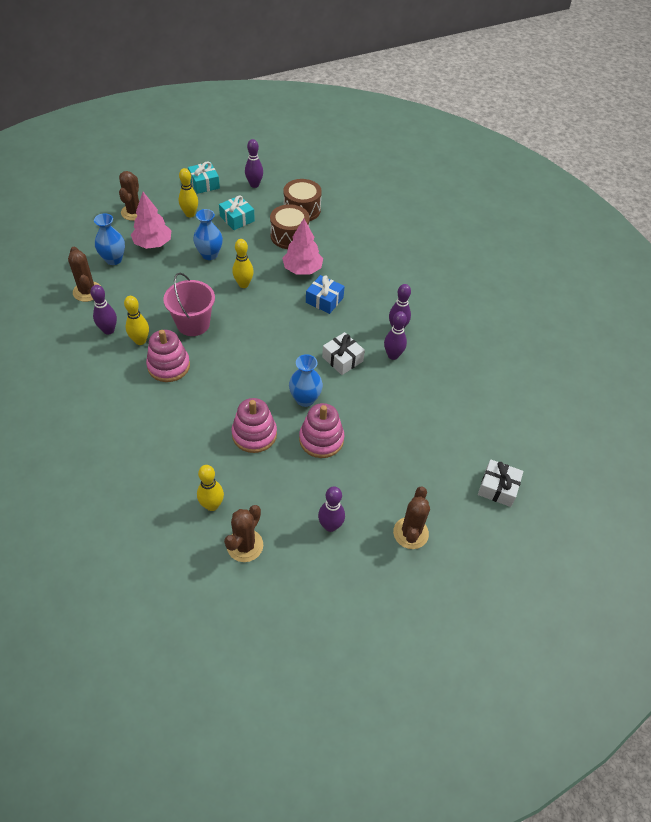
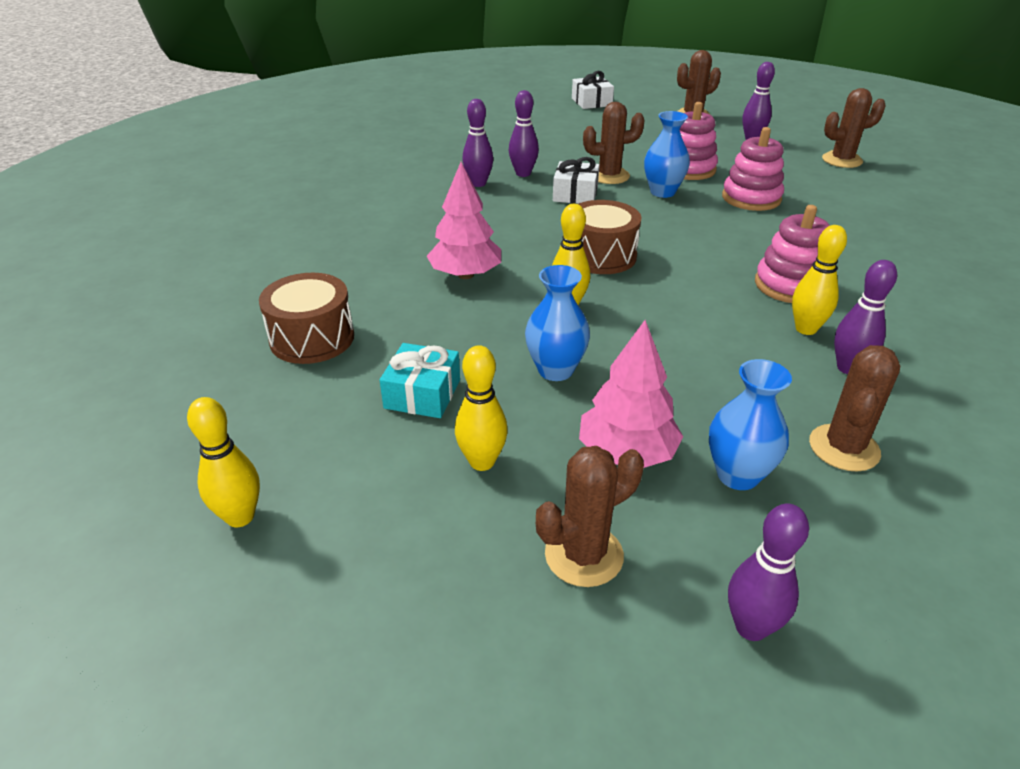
camera: 125 degrees left, 15 degrees down
pink bucket [163,273,215,336] -> none
turquoise gift [188,161,220,194] -> none
yellow bowling pin [197,465,224,511] -> yellow bowling pin moved to [187,397,260,527]
purple bowling pin [245,139,263,188] -> purple bowling pin moved to [728,503,809,641]
brown drum [270,204,310,249] -> brown drum moved to [579,200,642,274]
blue gift [306,275,345,314] -> none
none -> brown cactus [583,102,645,184]

